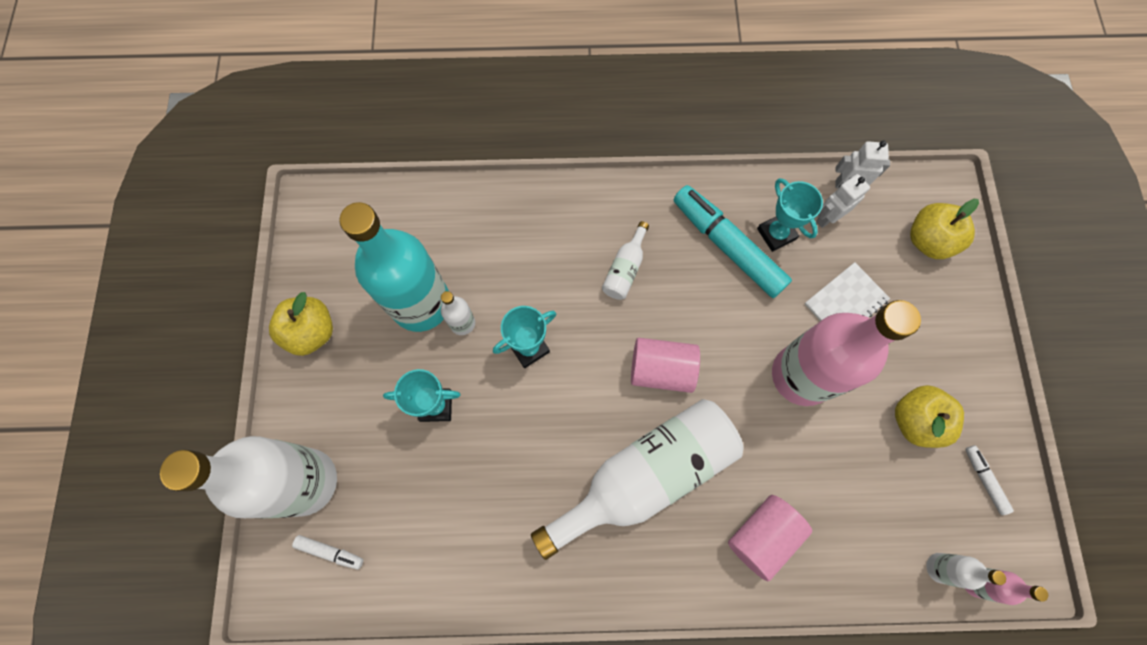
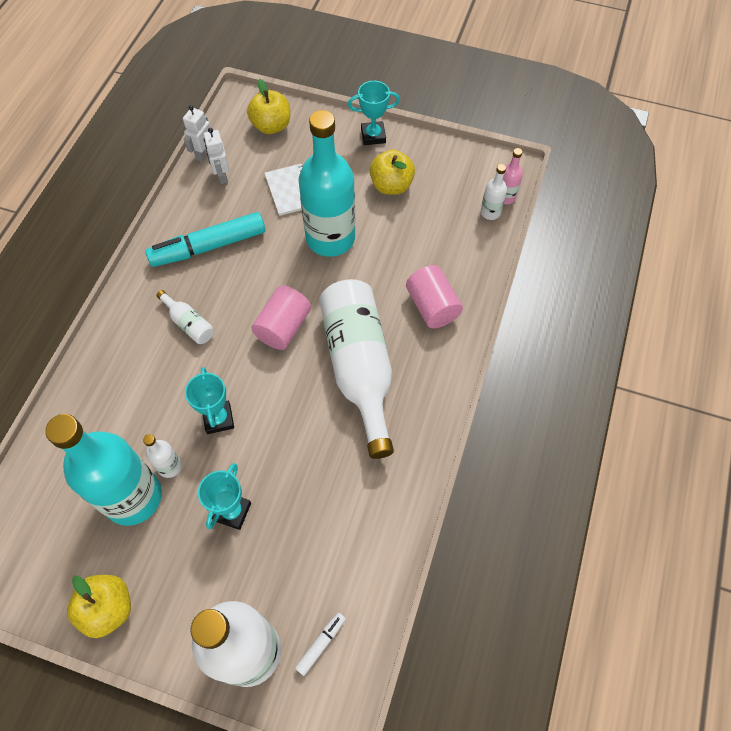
camera: 70 degrees left, 10 degrees down
turquoise trophy [757,178,823,252] -> turquoise trophy moved to [348,81,400,145]
pink bottle [772,300,921,406] -> turquoise bottle [299,110,355,257]
white marker [965,445,1014,515] -> none

